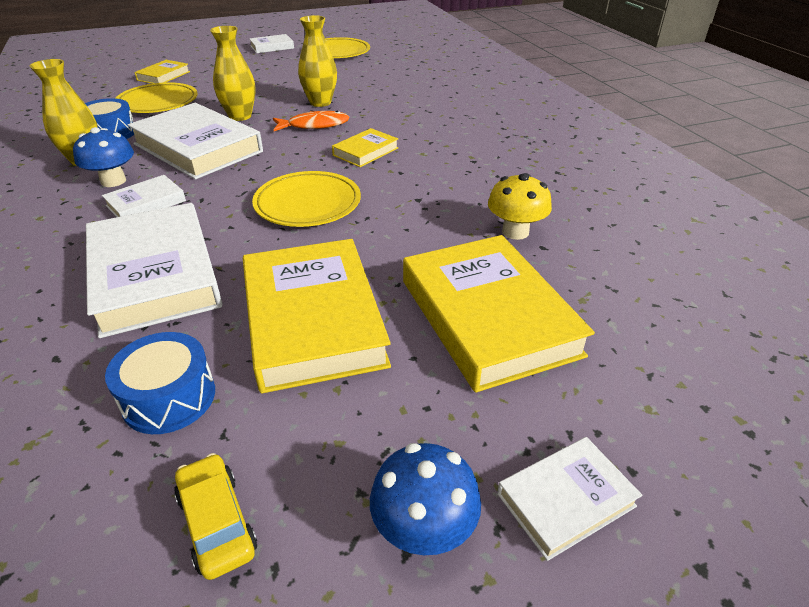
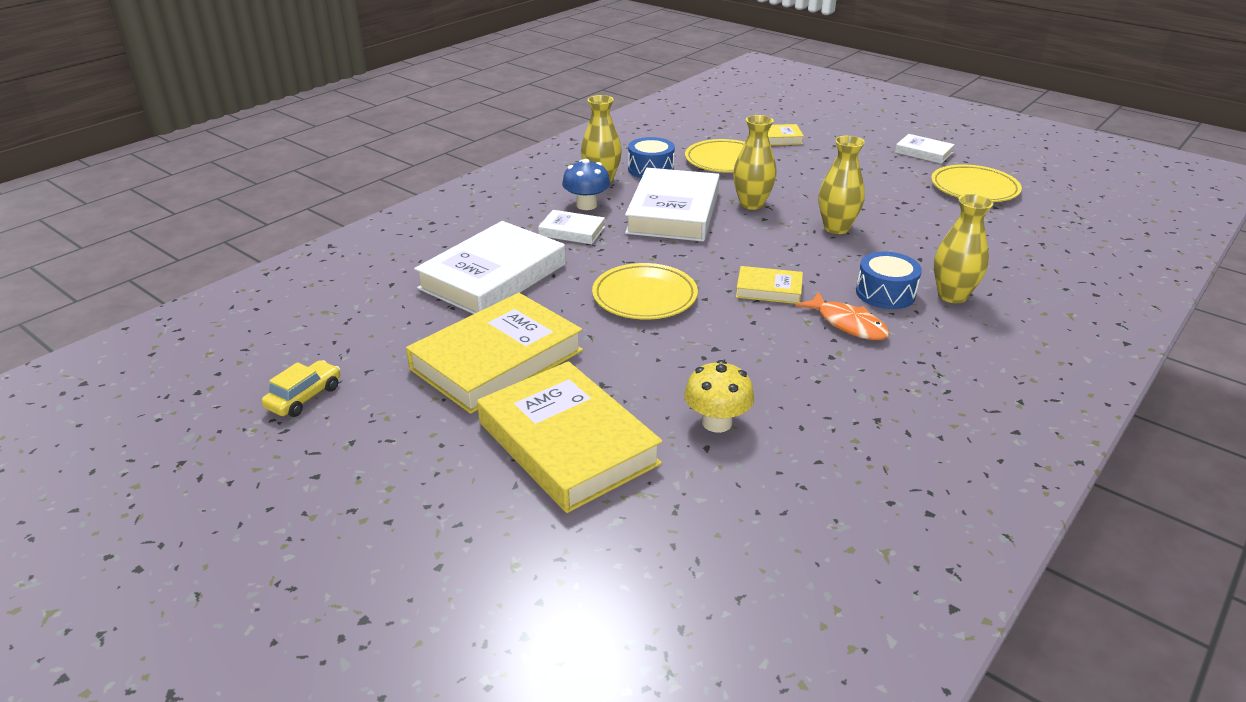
camera: 60 degrees right, 5 degrees down
blue drum [105,332,215,434] -> blue drum moved to [856,252,922,309]
orange fish [273,111,350,131] -> orange fish moved to [795,291,890,340]
blue mushroom [370,443,481,555] -> none
yellow book [403,235,595,393] -> yellow book turned 75 degrees counterclockwise [477,361,663,513]
white book [497,437,642,561] -> none
none -> yellow vase [934,194,993,303]

